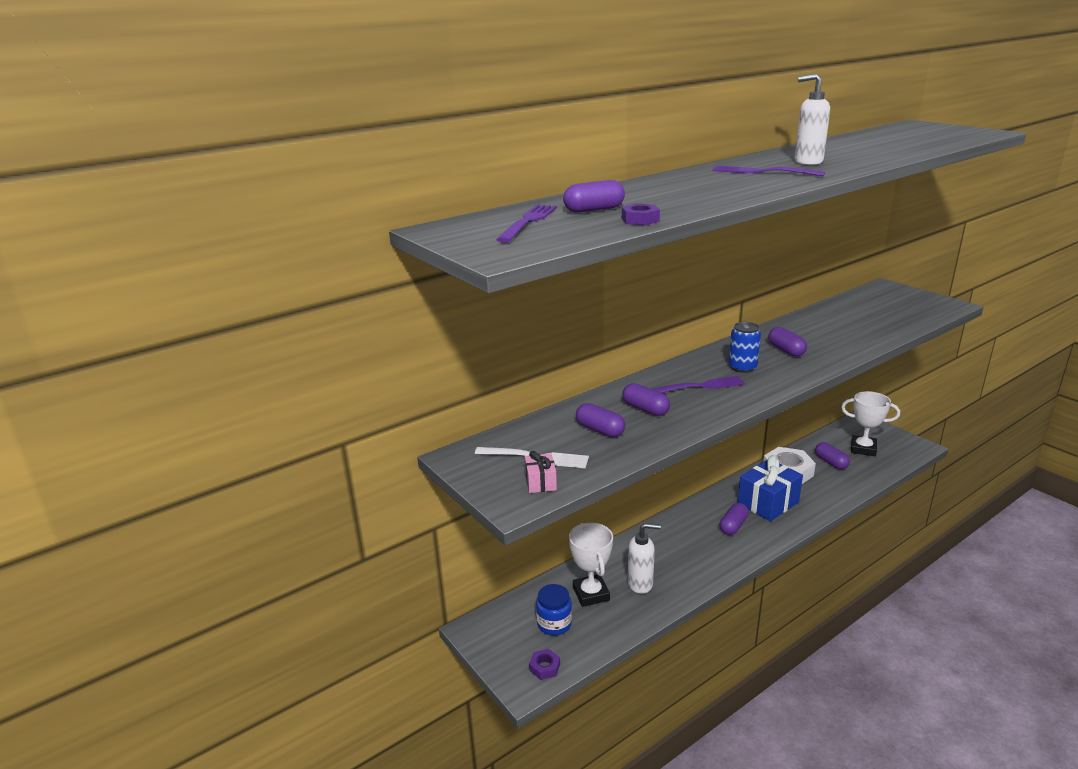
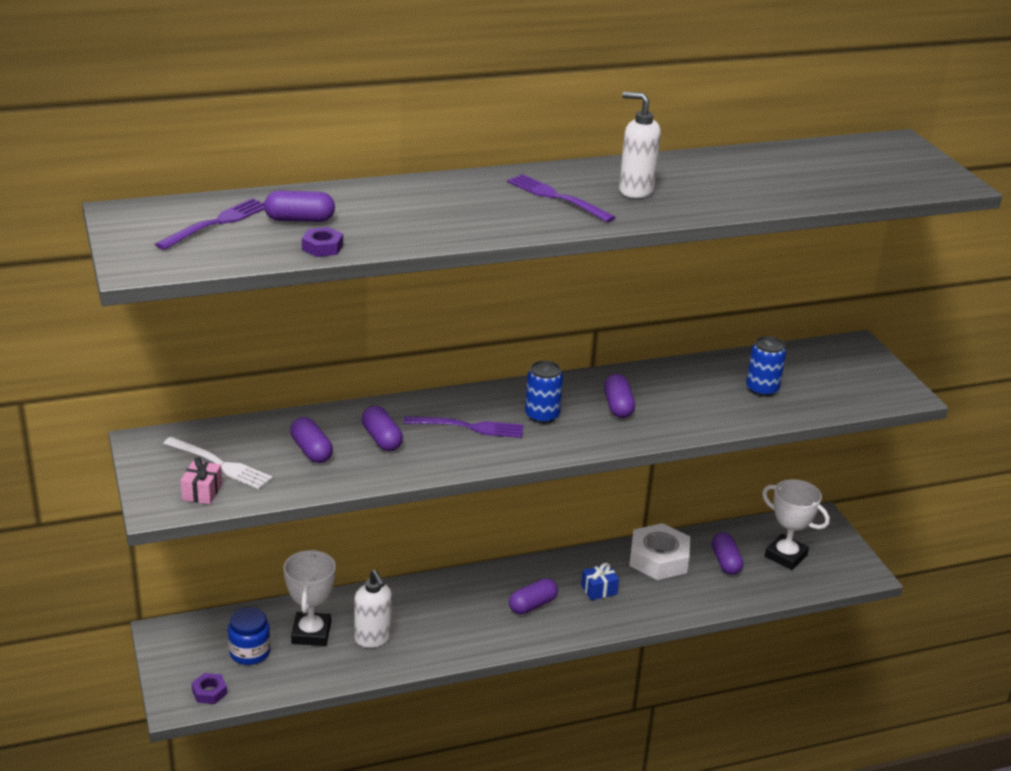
camera: 15 degrees right, 5 degrees up
white soap dispenser [628,523,661,594] -> white soap dispenser turned 45 degrees clockwise [354,570,392,648]
blue gift [738,455,803,521] -> blue gift [581,563,619,600], size x0.47
none -> blue can [746,336,786,397]

